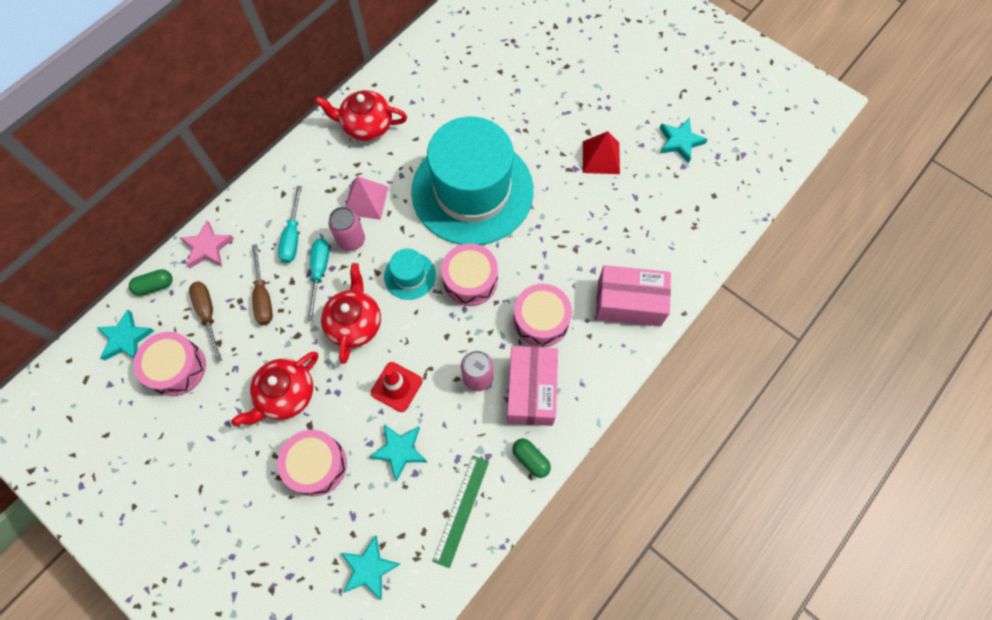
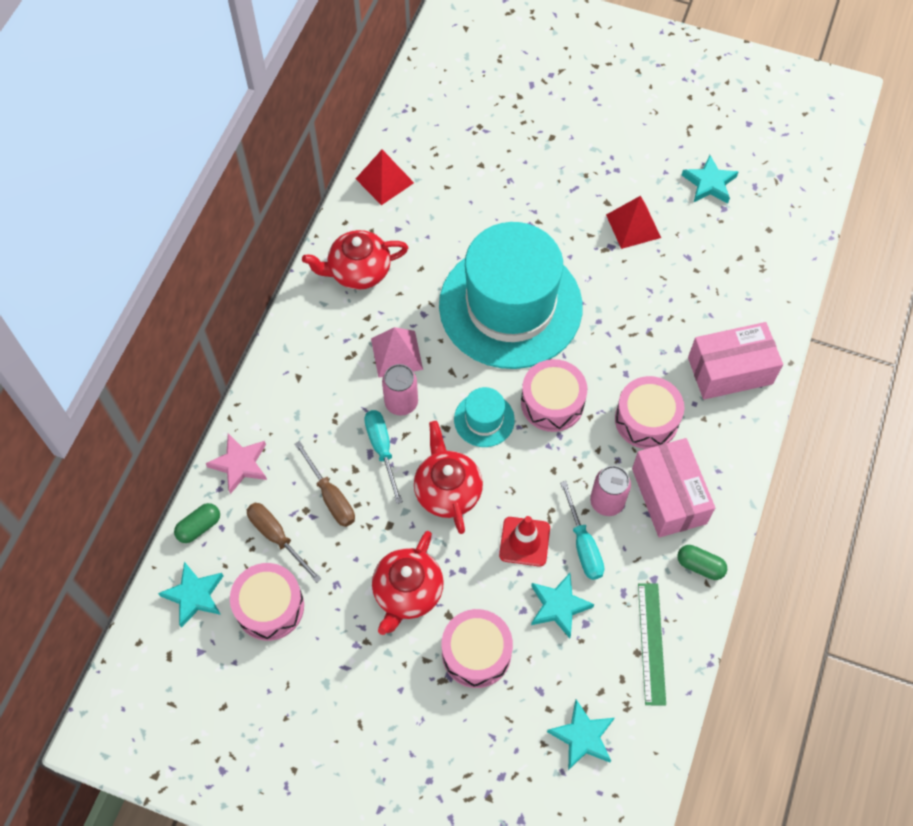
camera: 20 degrees left, 5 degrees down
turquoise screwdriver [278,186,302,263] -> turquoise screwdriver moved to [560,481,604,580]
none -> red pyramid [356,150,414,205]

